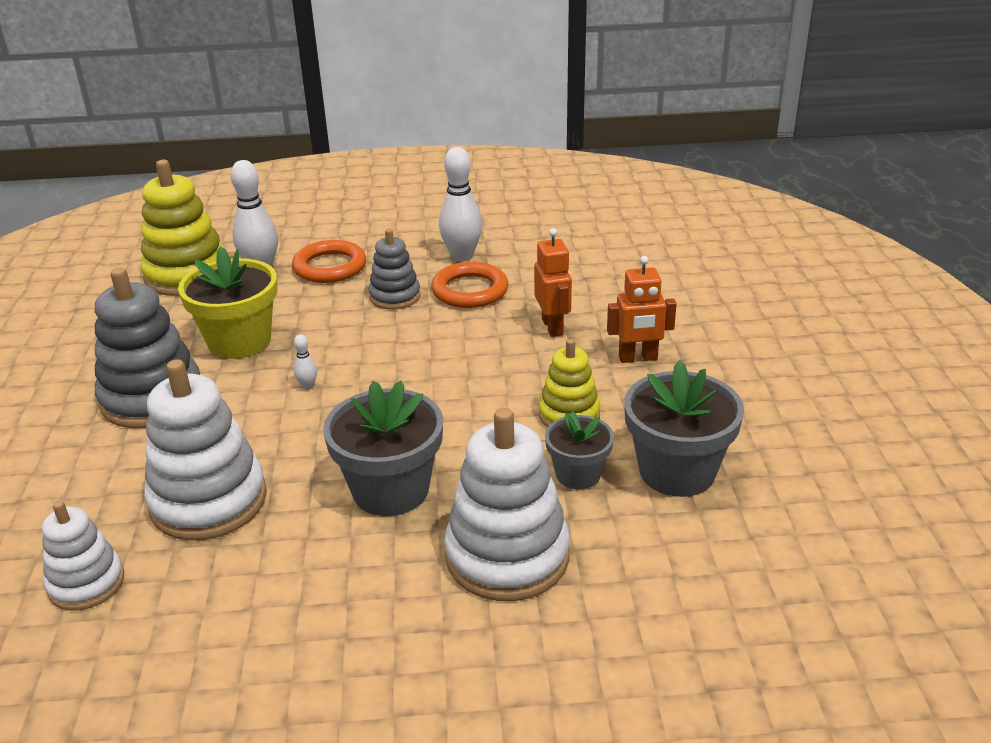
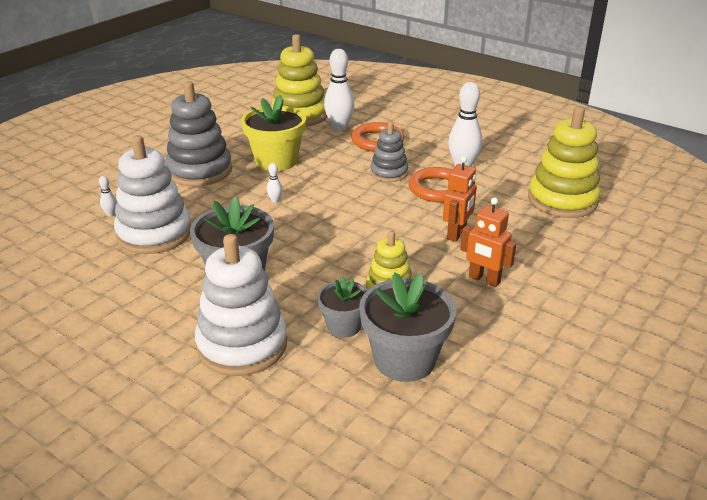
camera: 40 degrees right, 0 degrees up
white stacking toy [42,501,124,611] -> none
none -> white bowling pin [99,176,117,216]
none -> yellow stacking toy [528,106,601,218]

